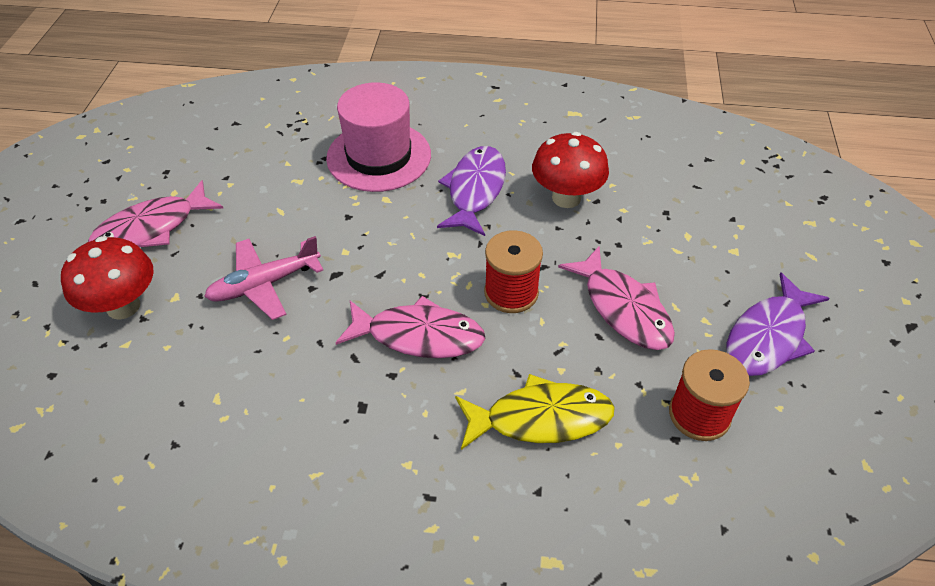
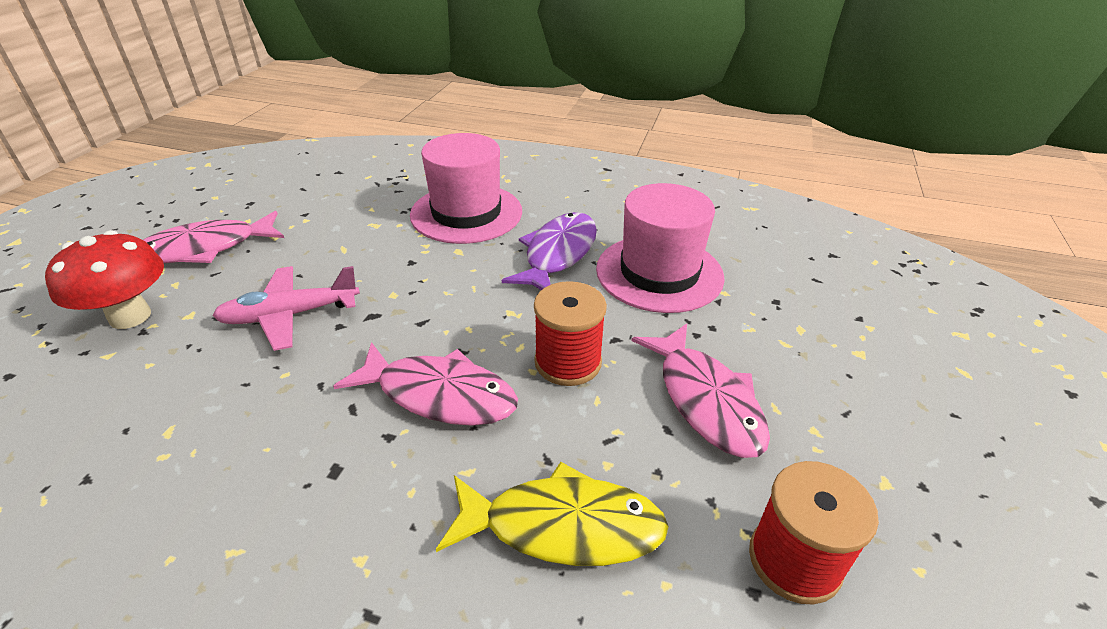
camera: 10 degrees right, 10 degrees down
red mushroom [532,132,609,208] -> pink hat [596,183,725,313]
purple fish [726,272,830,376] -> none

